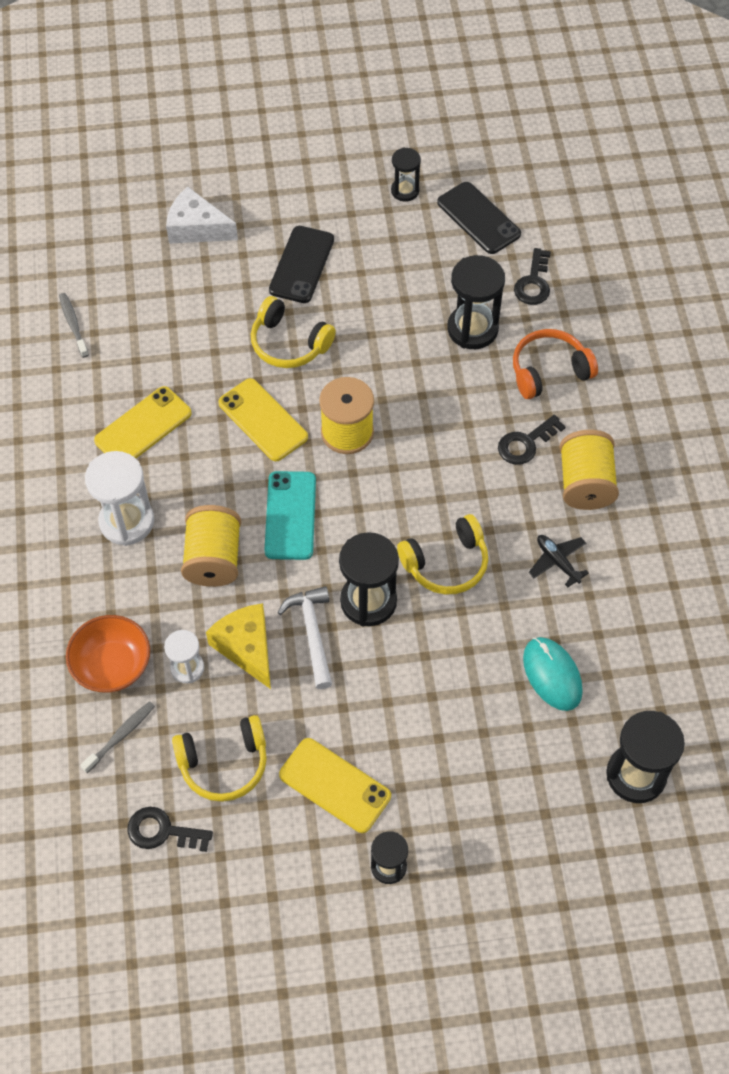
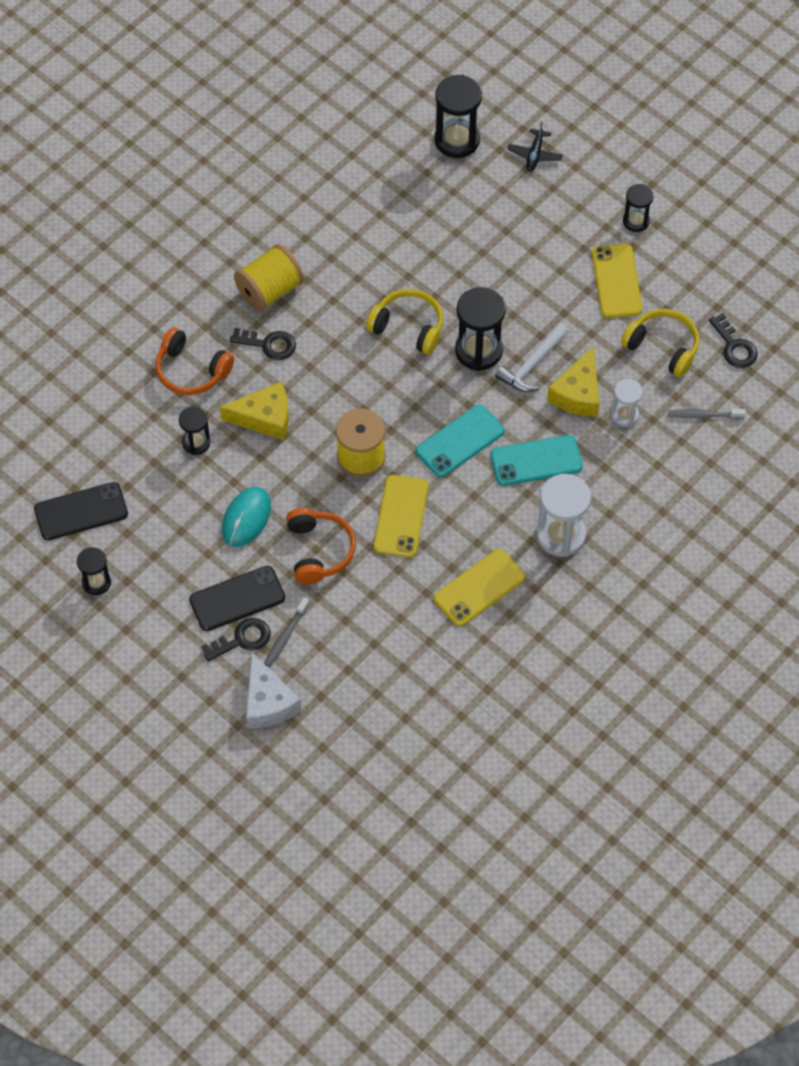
camera: 130 degrees left, 0 degrees up
grey toothbrush [59,293,89,358] -> grey toothbrush moved to [264,597,310,667]
orange bowl [66,615,150,692] -> none
yellow phone [94,386,192,458] -> yellow phone turned 45 degrees counterclockwise [434,549,525,626]
yellow spool [181,505,241,587] -> turquoise phone [490,435,583,486]
yellow headphones [251,296,336,368] -> orange headphones [286,508,356,585]
black phone [437,182,521,254] -> black phone turned 60 degrees clockwise [34,482,128,540]
black hourglass [447,255,505,349] -> black hourglass [179,407,210,455], size x0.58
black key [514,248,551,305] -> black key moved to [201,618,270,662]
turquoise mouse [523,637,583,711] -> turquoise mouse moved to [222,487,271,547]
black plane [529,535,589,587] -> black plane moved to [507,122,563,171]
none -> yellow cheese [220,382,289,440]

